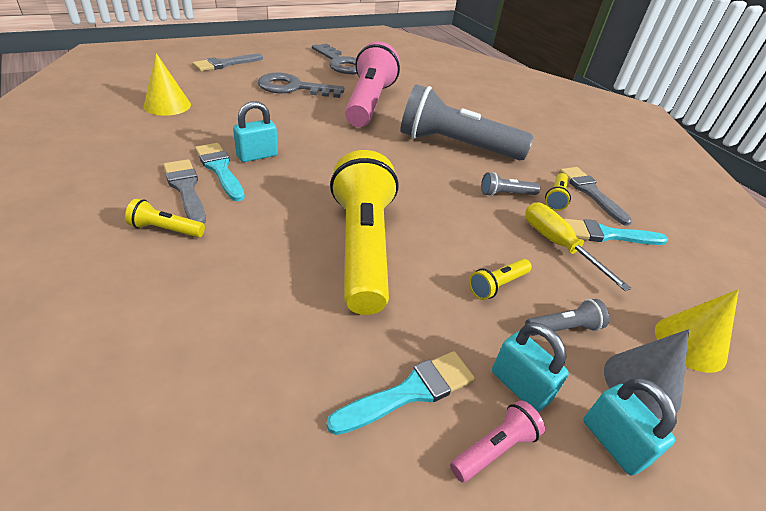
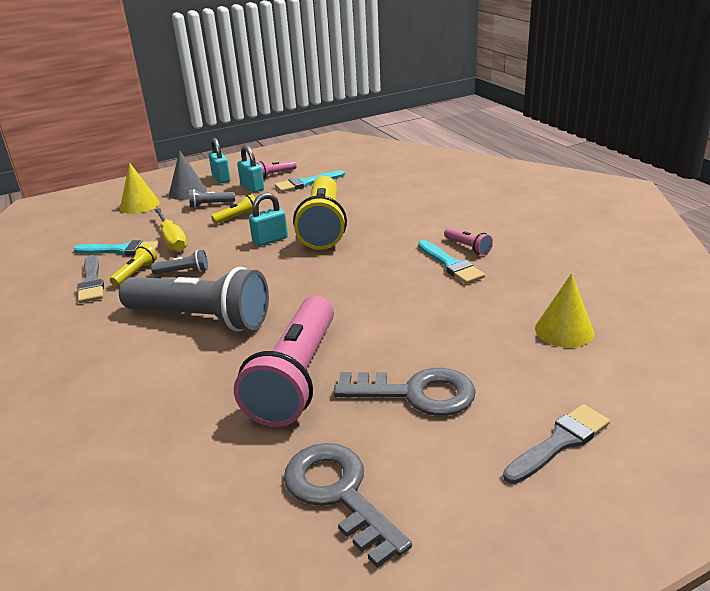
camera: 170 degrees left, 10 degrees down
yellow flashlight [125,199,205,237] -> none
grey brush [163,159,206,224] -> pink flashlight [444,227,493,255]
turquoise padlock [233,101,278,162] -> turquoise padlock moved to [249,193,288,246]

